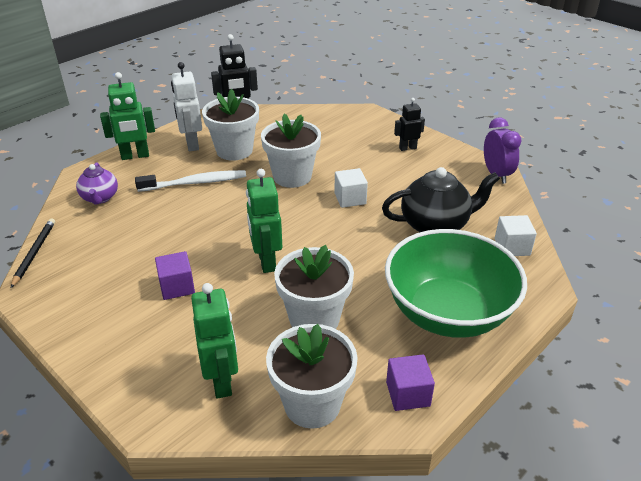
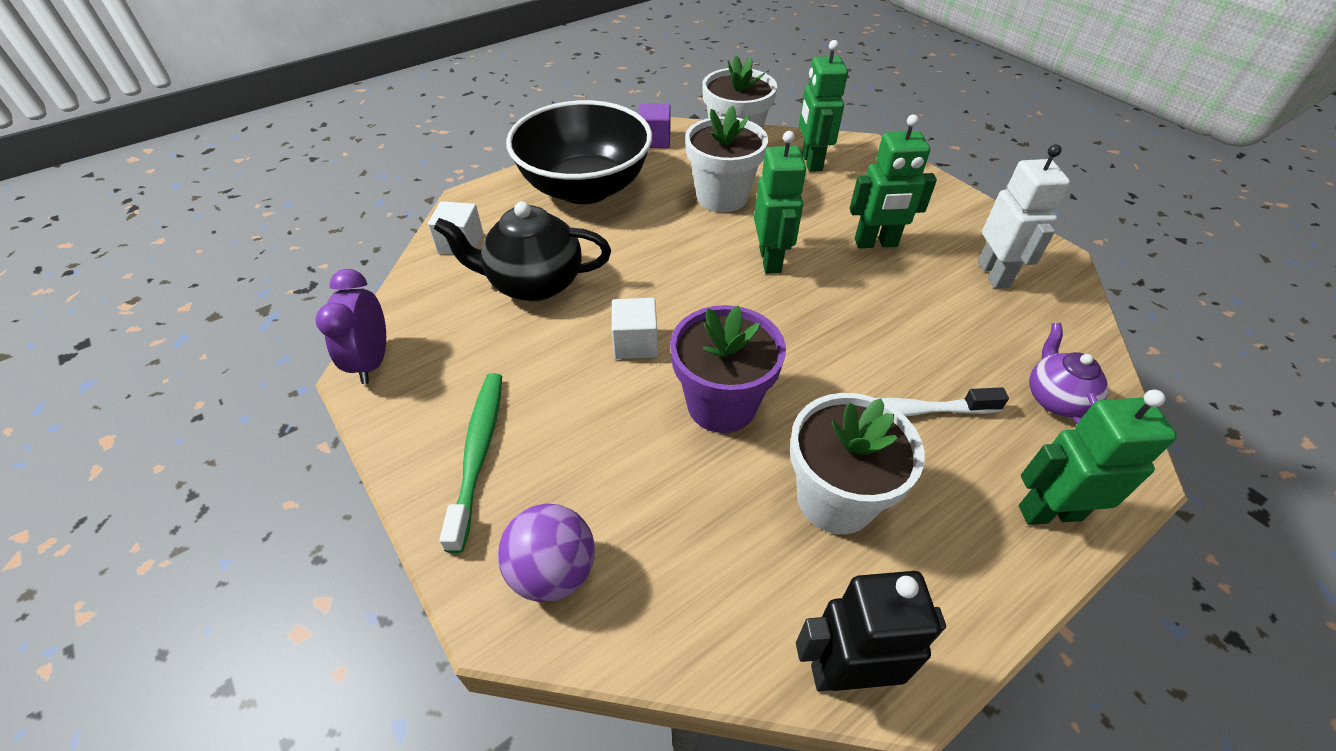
camera: 170 degrees left, 10 degrees up
black pencil [11,218,55,288] -> none
purple cube [155,251,195,300] -> green robot [850,114,937,248]
white robot [171,62,202,151] -> white robot moved to [978,144,1070,289]
white flower pot [261,114,321,188] -> purple flower pot [670,305,786,433]
green bowl [385,229,527,338] -> black bowl [506,100,652,204]
black robot [394,98,425,151] -> green toothbrush [439,373,502,553]
none -> purple ball [498,504,595,602]

